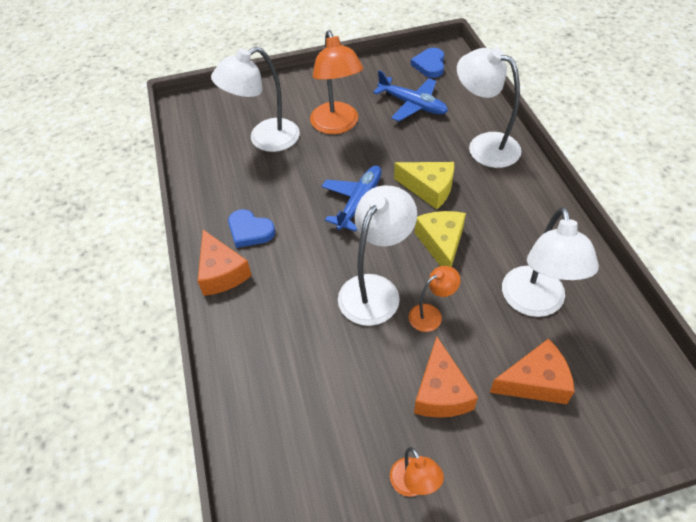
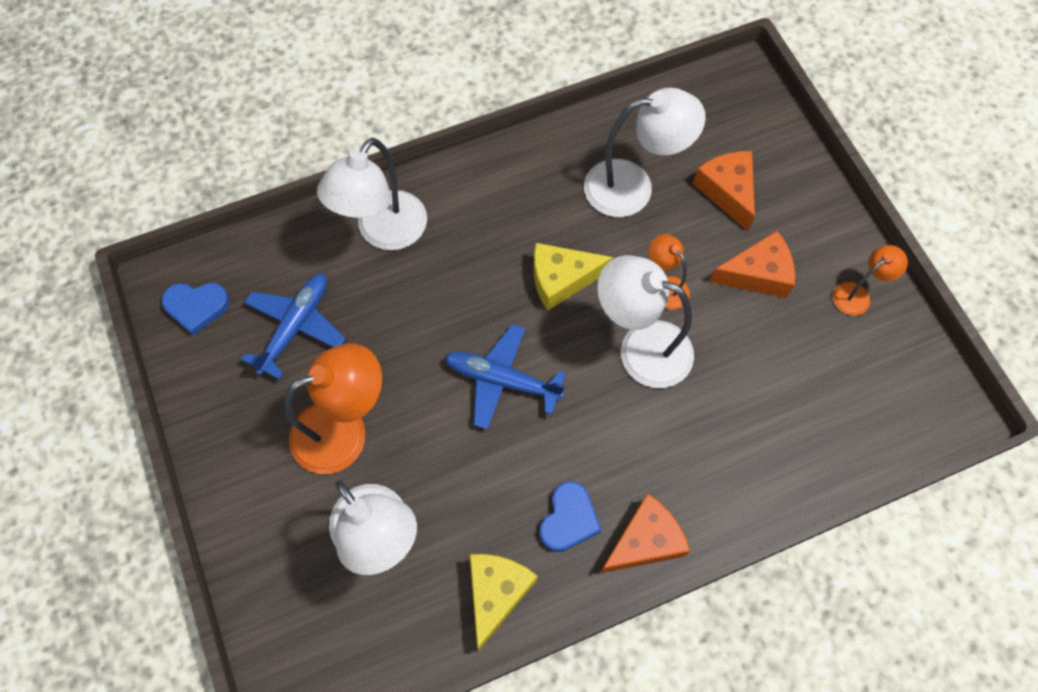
camera: 100 degrees left, 15 degrees up
yellow cheese [394,162,454,210] -> yellow cheese moved to [470,554,538,650]

